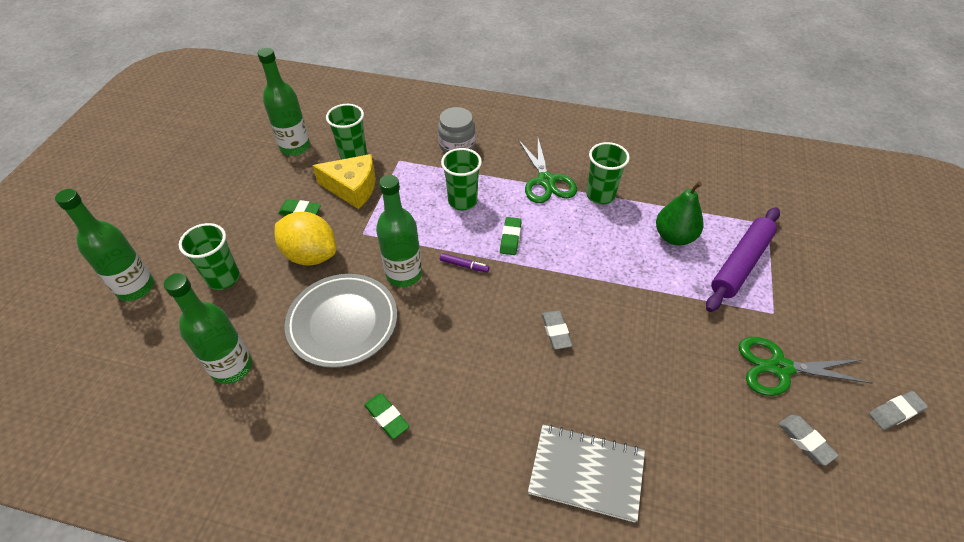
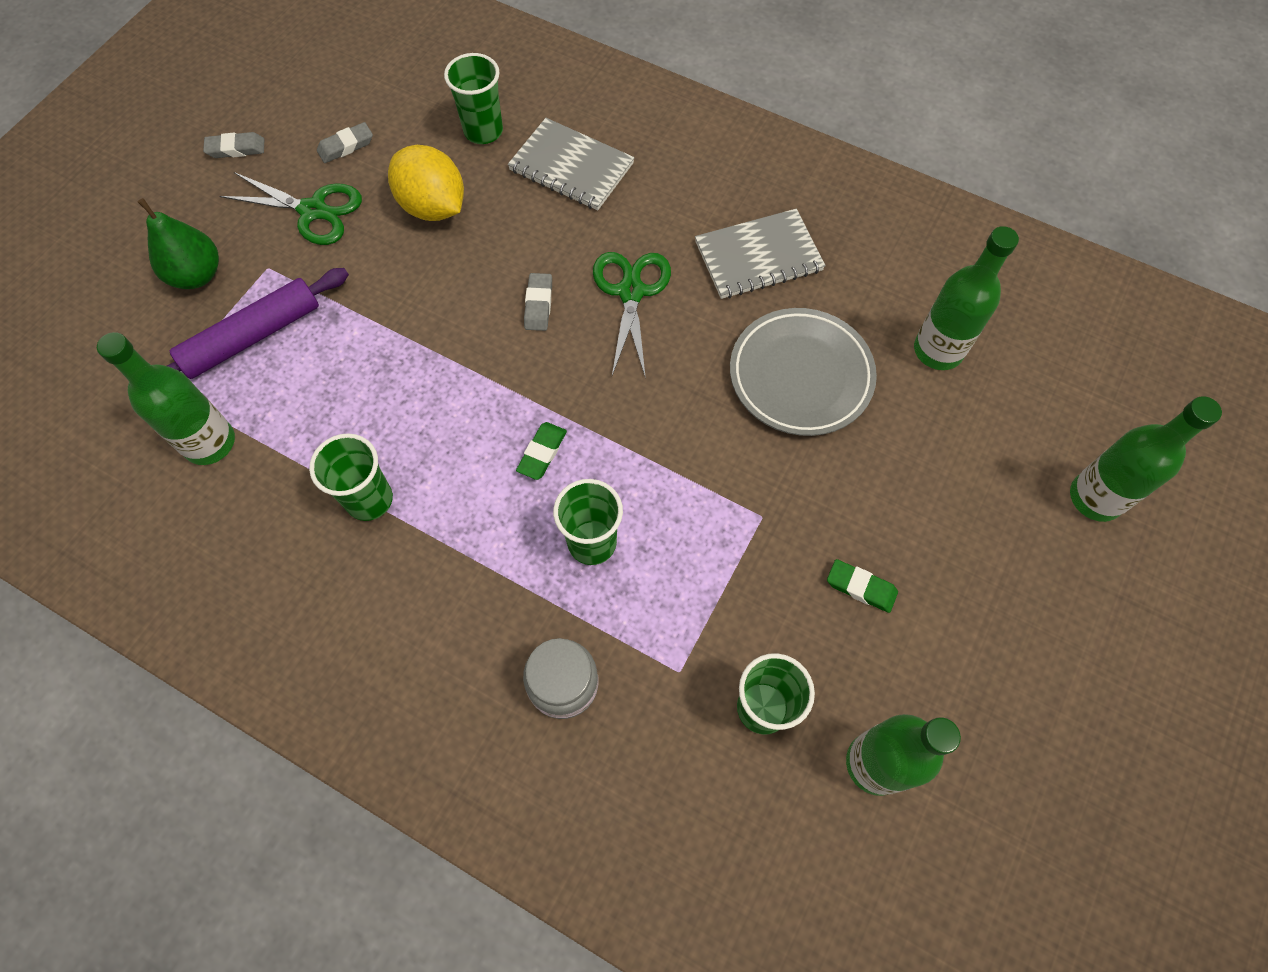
camera: 165 degrees left, 15 degrees up
green cup [179,223,240,290] -> green cup moved to [444,53,503,144]
yellow lemon [275,212,336,266] -> yellow lemon moved to [388,145,464,221]
yellow cheese [312,154,376,209] -> none
green eraser [364,393,410,439] -> grey notebook [695,209,826,299]
green bottle [376,175,422,287] -> green bottle moved to [97,332,235,465]
purple marker [440,253,490,273] -> none
green scissors [518,138,577,203] -> green scissors moved to [593,252,671,379]
green pear [656,181,704,246] -> green pear moved to [138,198,219,289]
grey eraser [778,415,839,466] -> grey eraser turned 75 degrees clockwise [317,122,373,163]

